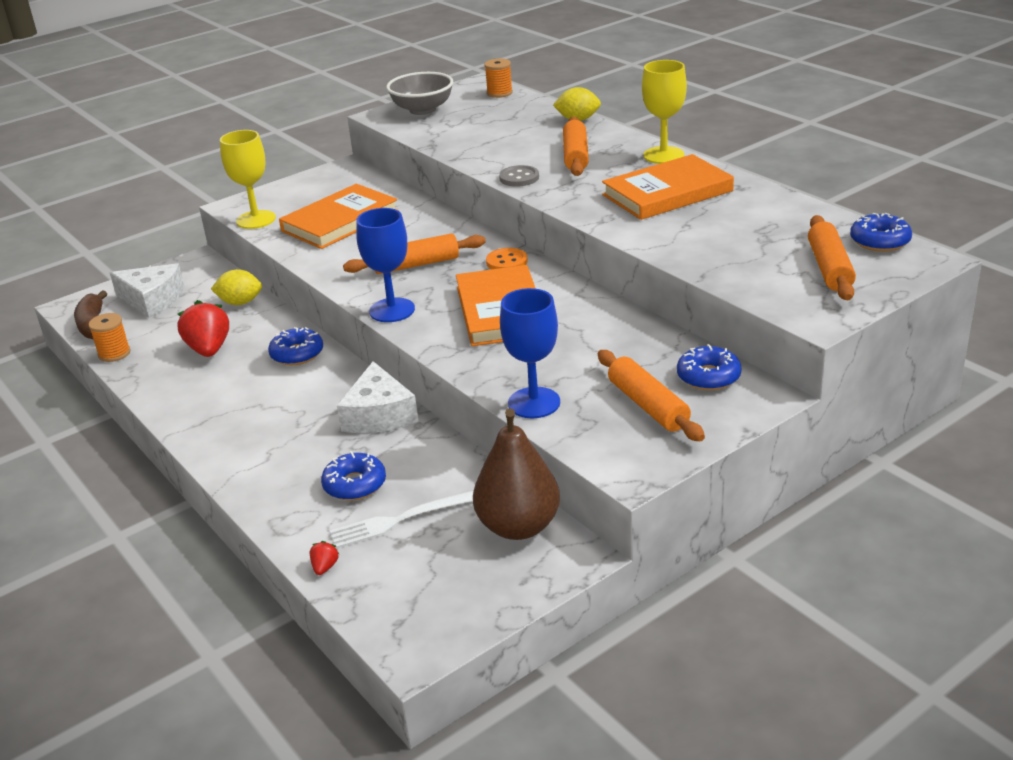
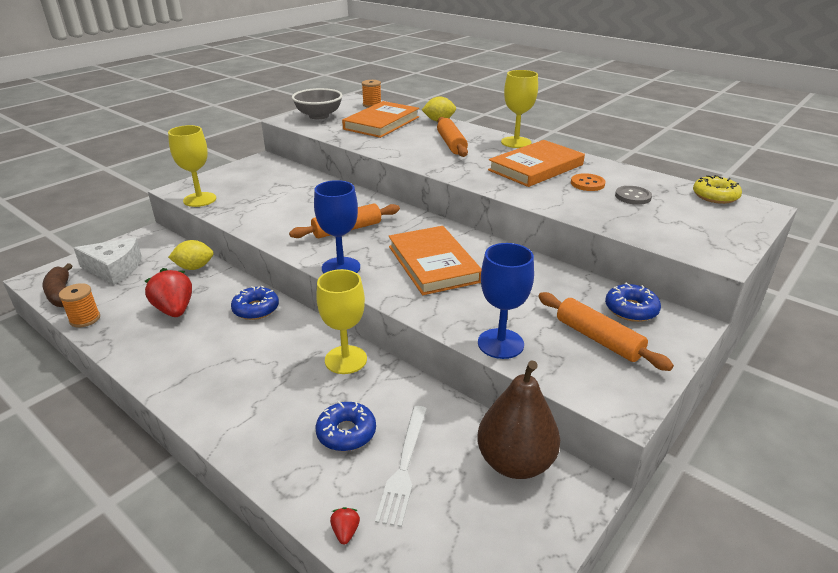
camera: 15 degrees left, 0 degrees up
orange book [279,184,399,249] -> orange book moved to [342,101,419,138]
white fork [330,490,474,549] -> white fork turned 45 degrees counterclockwise [375,406,427,527]
white cheese [337,361,418,433] -> yellow goblet [316,269,367,374]
orange button [486,248,528,269] -> orange button moved to [571,173,606,191]
grey button [499,165,539,187] -> grey button moved to [615,186,652,205]
orange rolling pin [808,215,856,300] -> none
blue donut [850,213,912,252] -> yellow donut [693,175,742,204]

